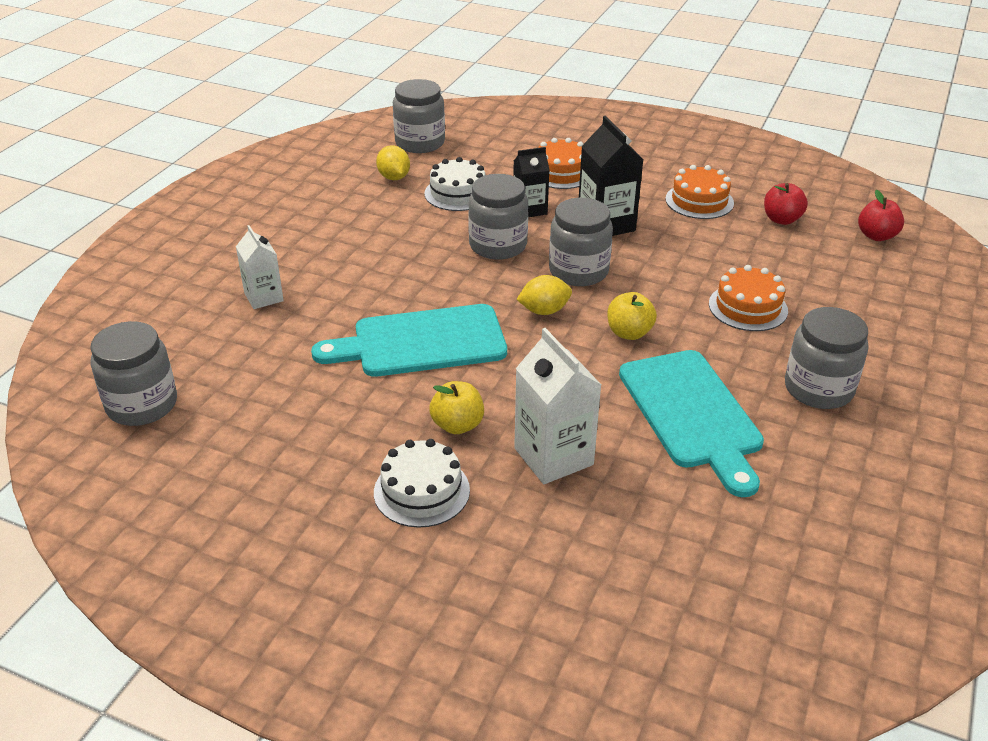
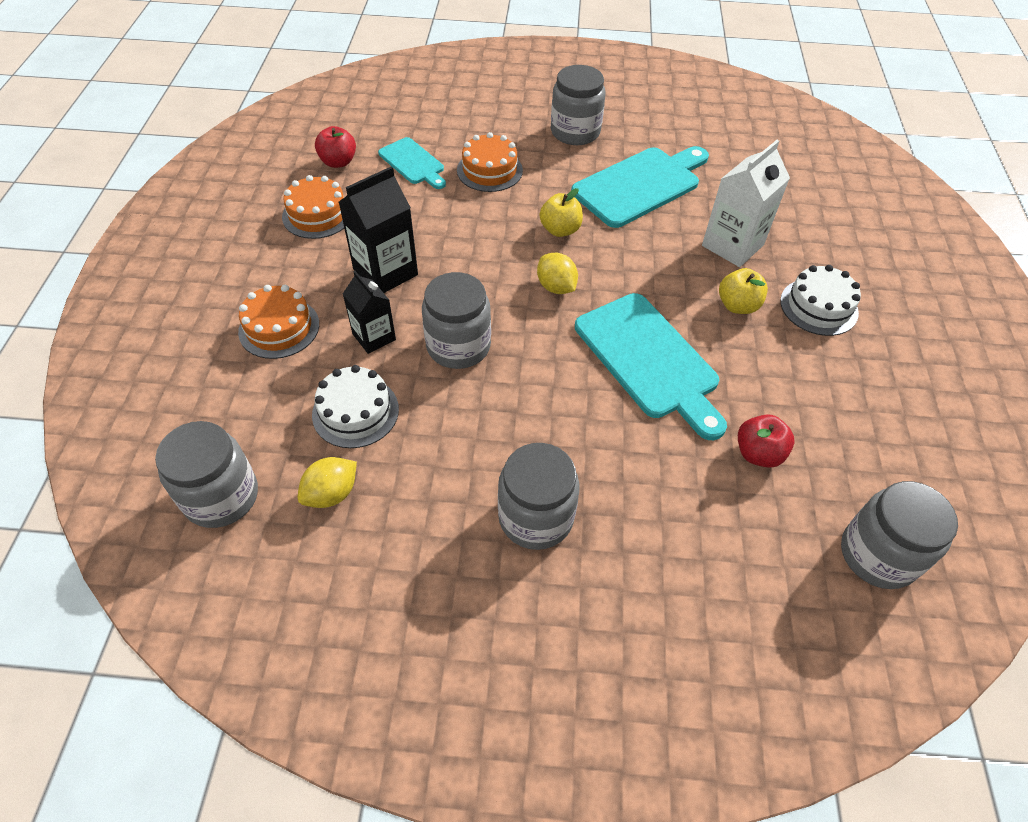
camera: 110 degrees left, 15 degrees up
white carton [236,225,284,309] -> none
grey jar [549,198,613,286] -> grey jar moved to [498,443,580,550]
red apple [858,190,904,241] -> red apple moved to [738,414,795,468]
none -> turquoise cutting board [378,137,446,189]

